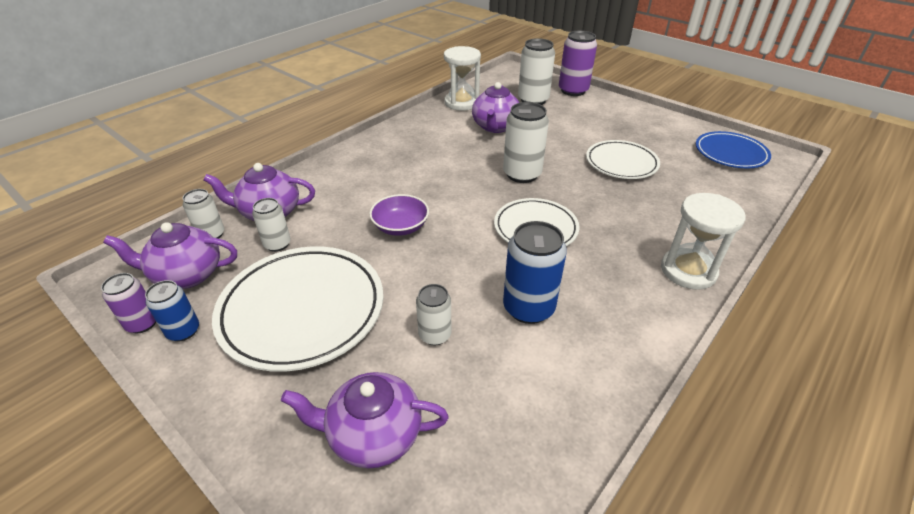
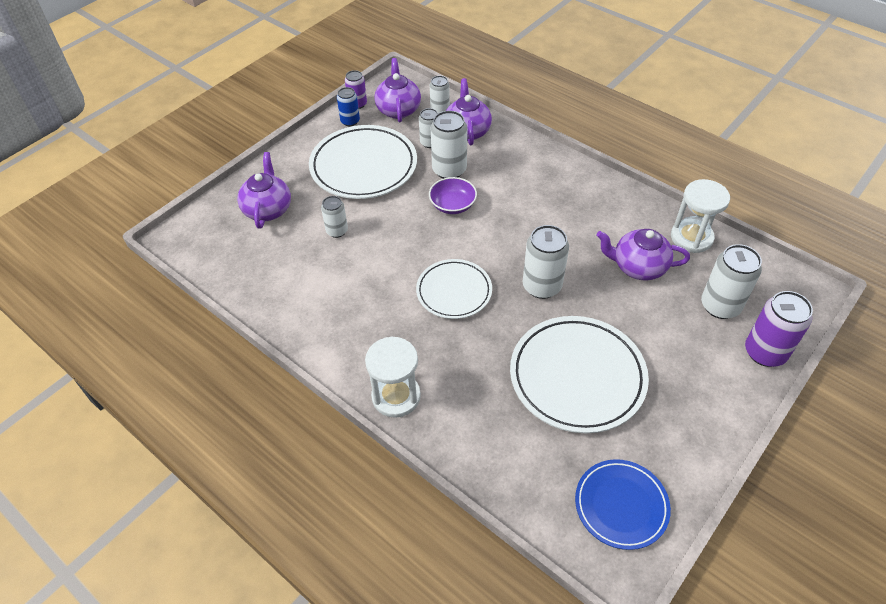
camera: 90 degrees right, 10 degrees up
blue can [503,221,567,324] -> none
white plate [586,140,660,179] -> white plate [510,316,649,433], size x1.64
none -> white can [431,110,467,179]

